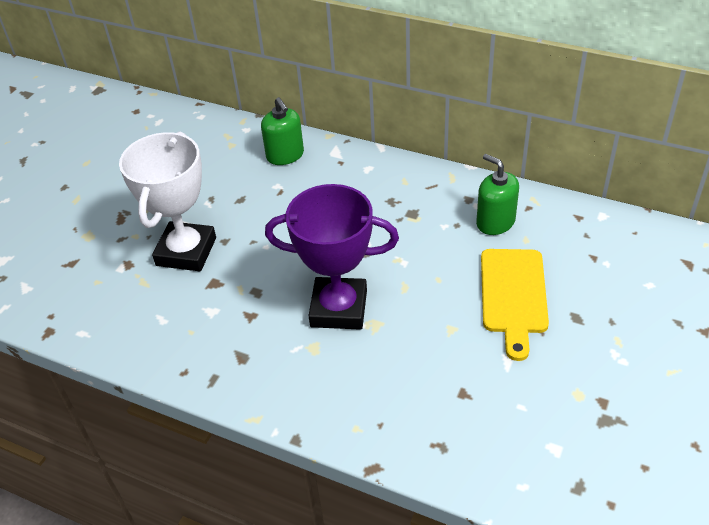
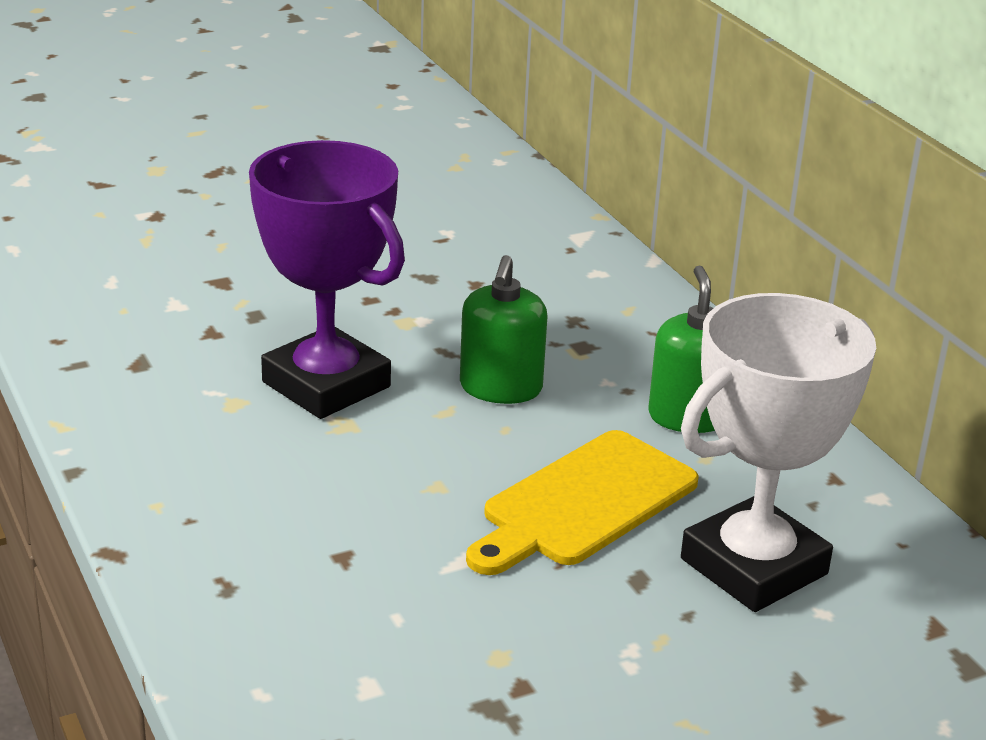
camera: 35 degrees right, 15 degrees down
white trophy [119,131,216,271] -> white trophy moved to [681,293,876,612]
green soap dispenser [261,97,304,165] -> green soap dispenser moved to [460,255,547,404]

